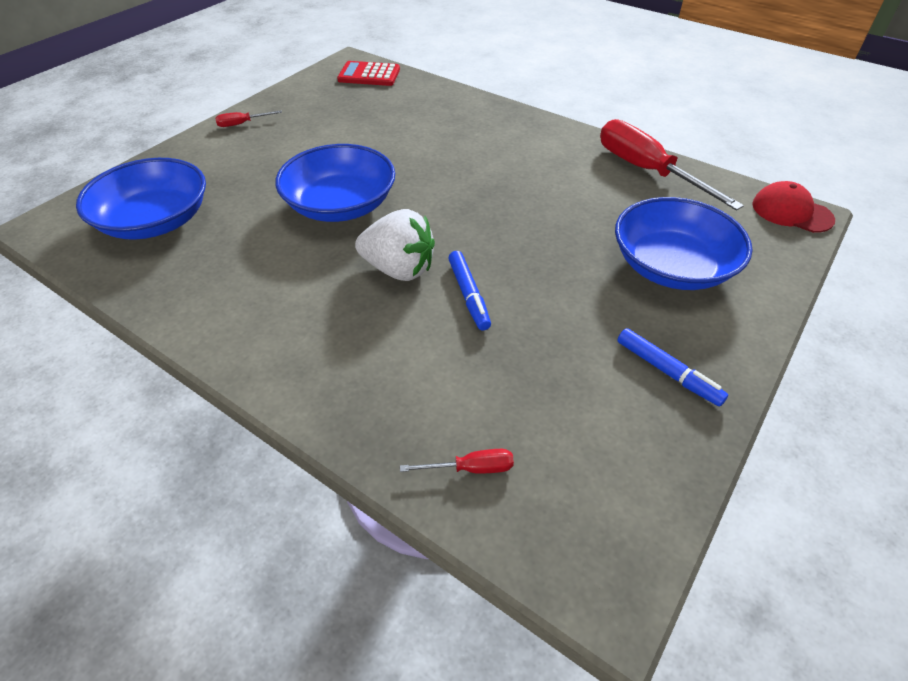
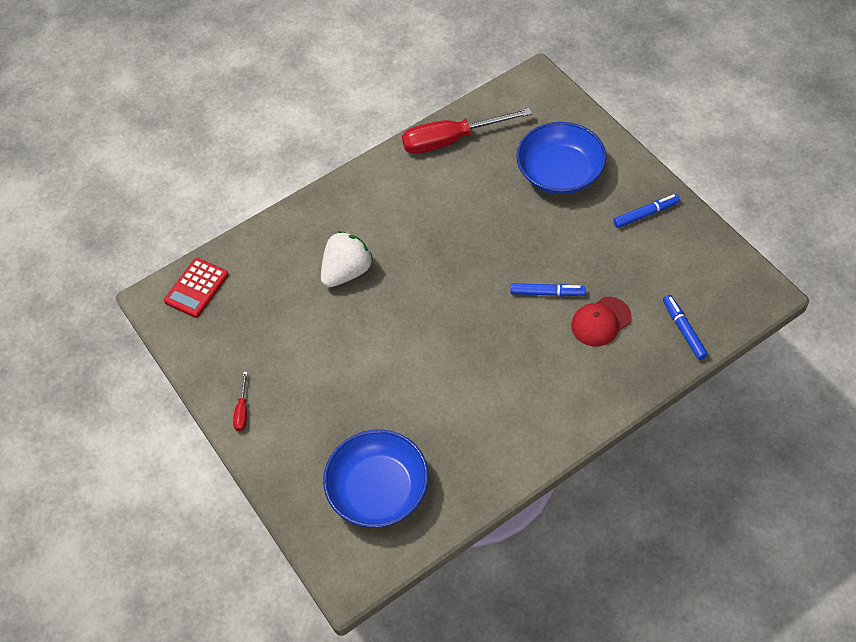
camera: 65 degrees left, 10 degrees up
blue bowl [275,144,395,222] -> none
white strawberry [355,209,435,281] -> white strawberry moved to [321,231,373,287]
red screwdriver [400,449,514,474] -> blue marker [663,295,708,360]
red cap [752,181,835,233] -> red cap moved to [571,297,631,346]

